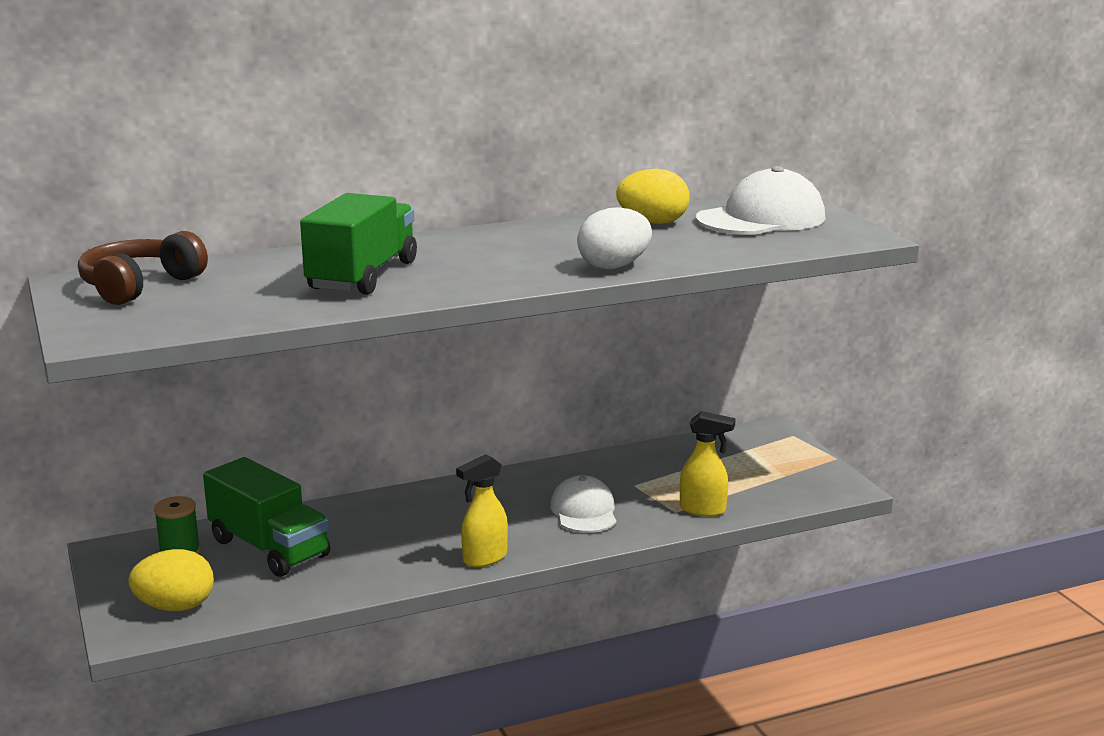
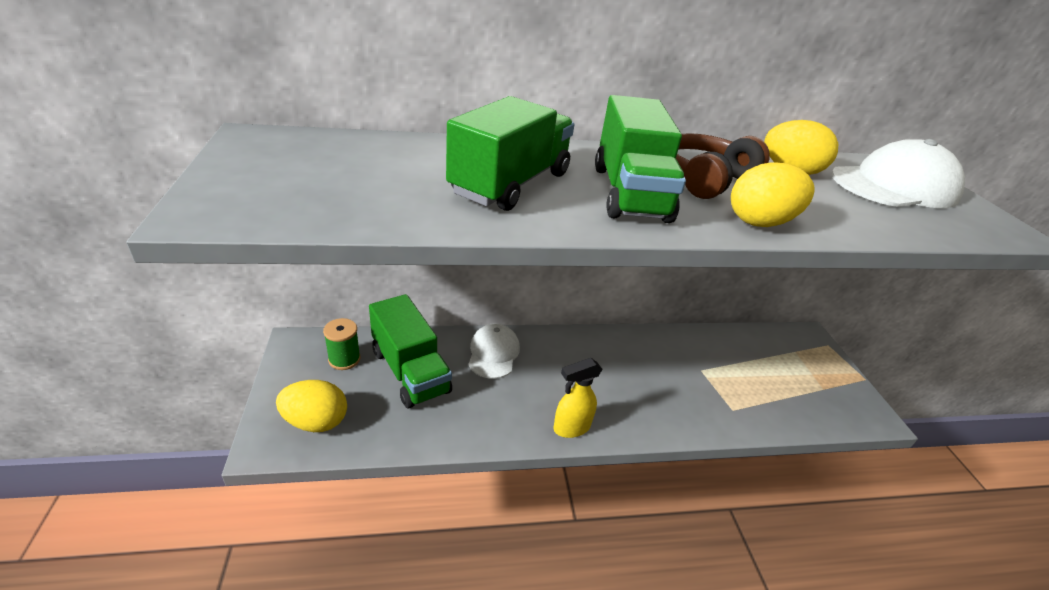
camera: 10 degrees right, 15 degrees up
brown headphones [78,231,208,305] -> brown headphones moved to [676,133,770,199]
white cap [550,475,616,533] -> white cap moved to [468,323,520,379]
white egg [577,207,652,269] -> yellow egg [731,163,815,227]
yellow spray bottle [680,411,736,517] -> none
none -> green truck [595,95,686,223]

